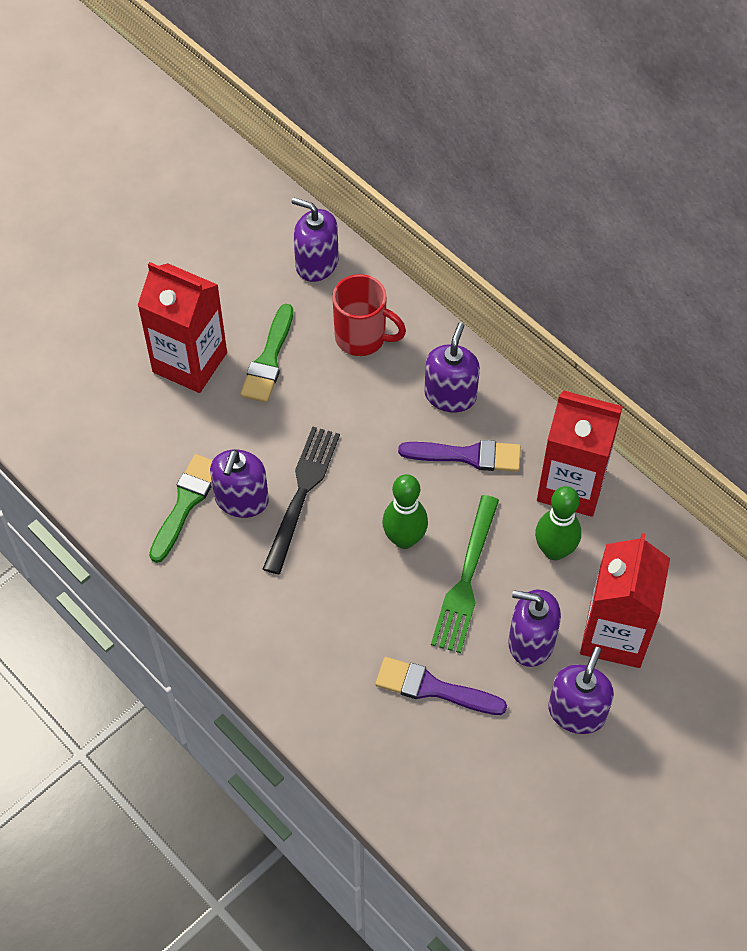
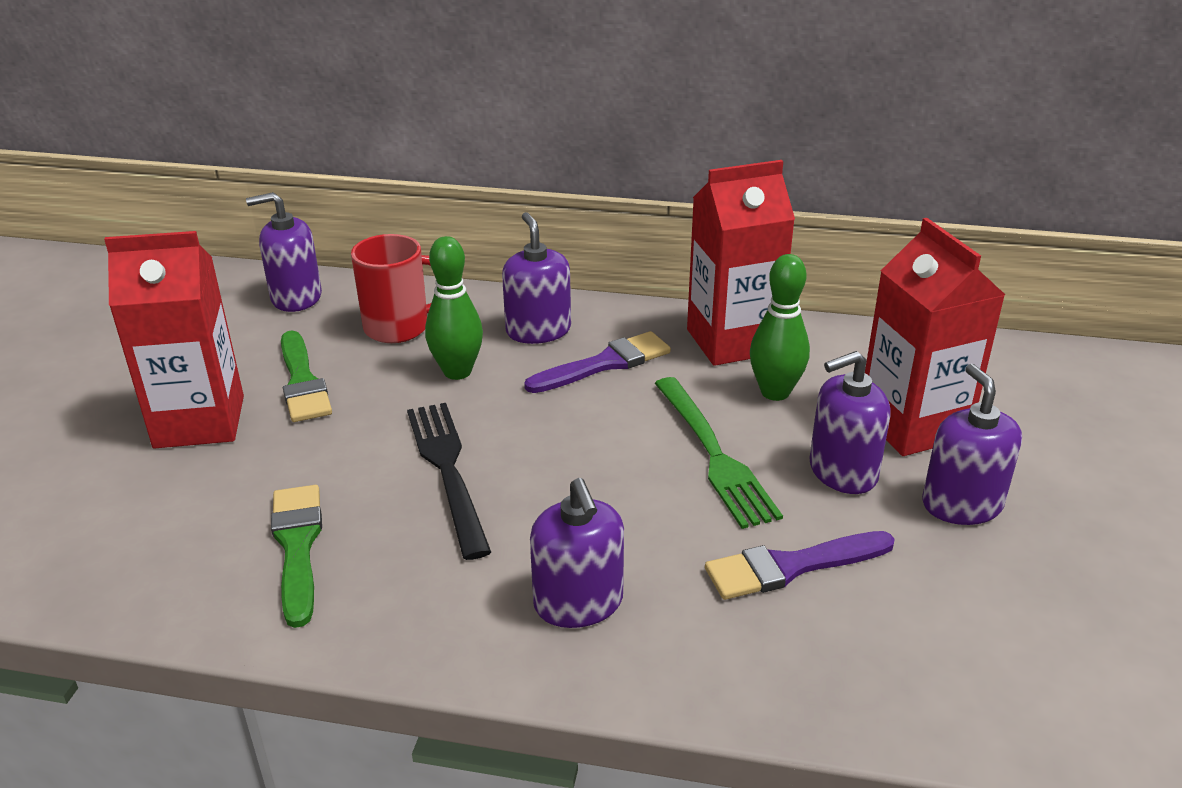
camera: 35 degrees left, 25 degrees down
purple soap dispenser [210,449,269,518] -> purple soap dispenser moved to [530,478,624,628]
green bowling pin [382,474,428,549] -> green bowling pin moved to [425,236,483,380]

